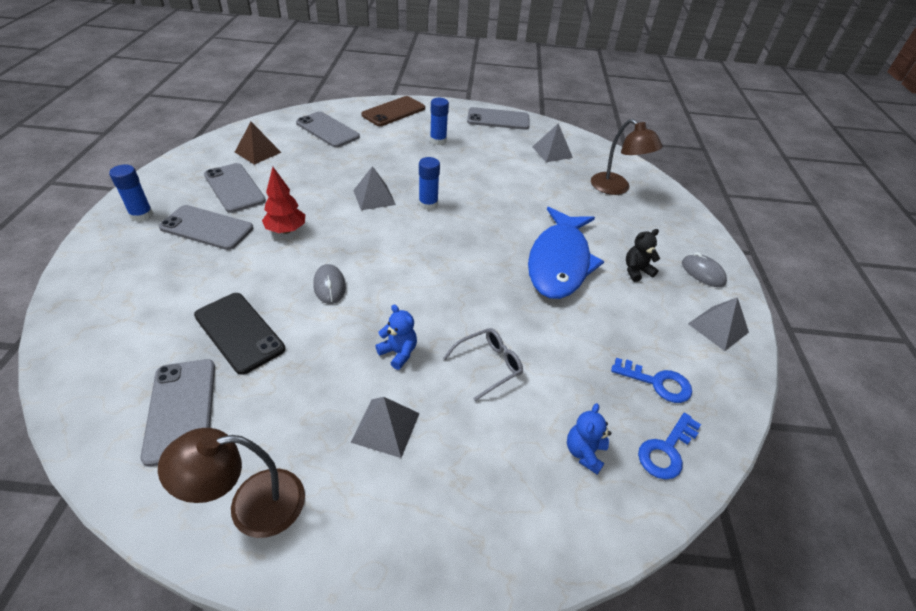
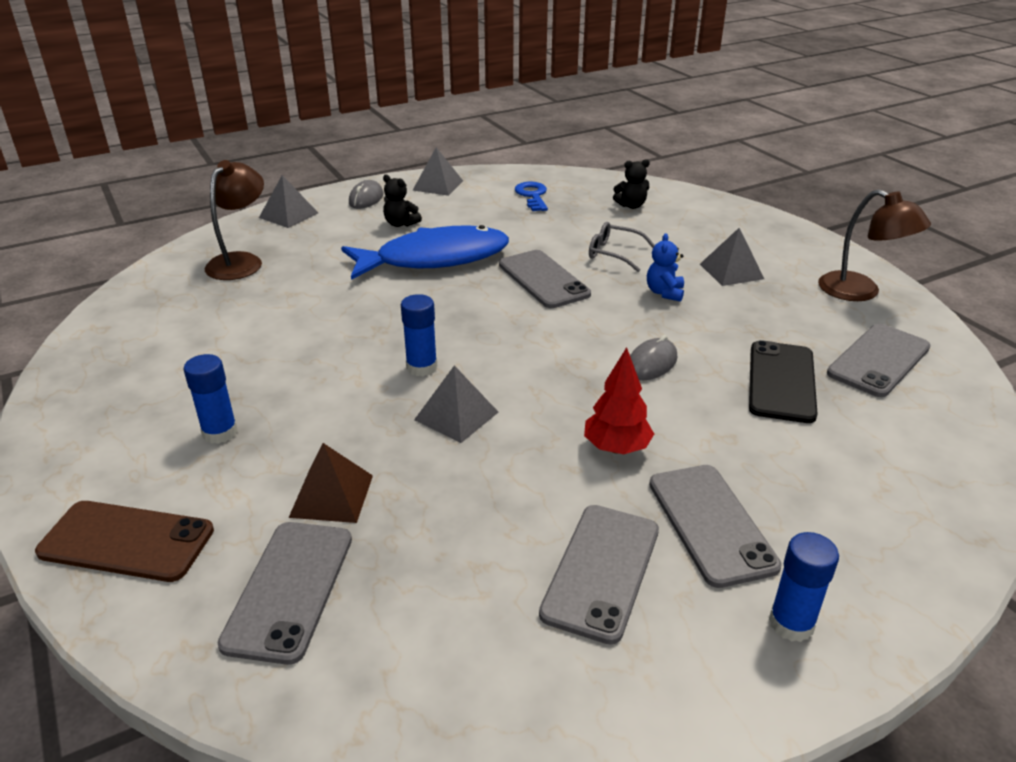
camera: 120 degrees left, 10 degrees down
brown pyramid [235,122,282,165] -> brown pyramid moved to [289,443,373,523]
grey phone [467,107,530,130] -> grey phone moved to [499,250,591,308]
grey pyramid [532,123,573,162] -> grey pyramid moved to [259,175,318,228]
blue teddy bear [567,403,611,475] -> black teddy bear [613,159,650,209]
blue key [638,413,701,480] -> none

